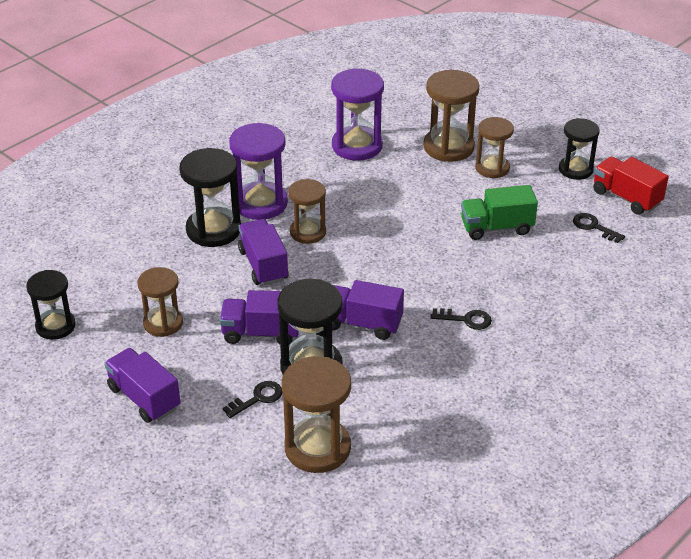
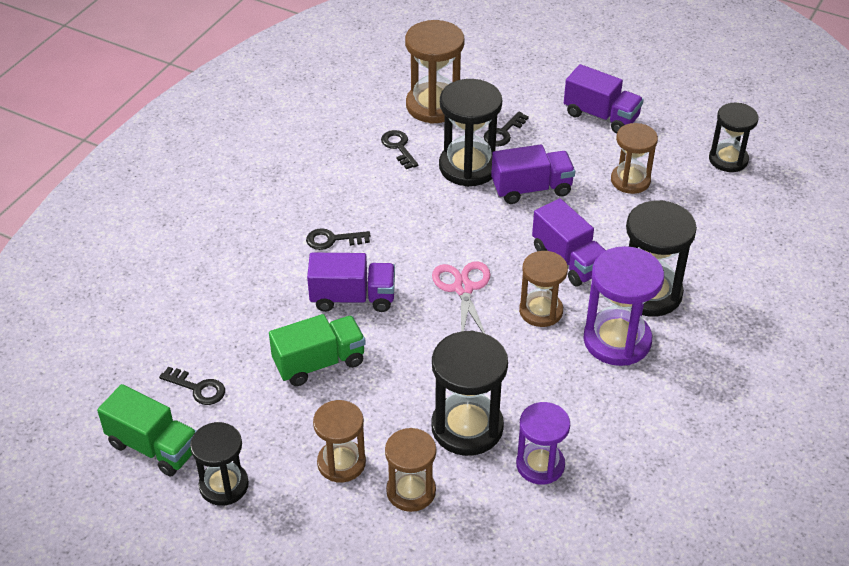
camera: 165 degrees right, 5 degrees up
purple hourglass [331,68,384,161] -> purple hourglass [516,402,570,485], size x0.66
purple truck [332,280,404,340] -> purple truck moved to [307,253,395,312]
brown hourglass [423,70,479,162] -> brown hourglass [385,428,436,512], size x0.66
red truck [593,157,669,215] -> green truck [97,384,196,476]
none -> black key [381,130,419,169]
none -> black hourglass [431,331,508,456]
none -> pink scissors [432,261,491,333]

